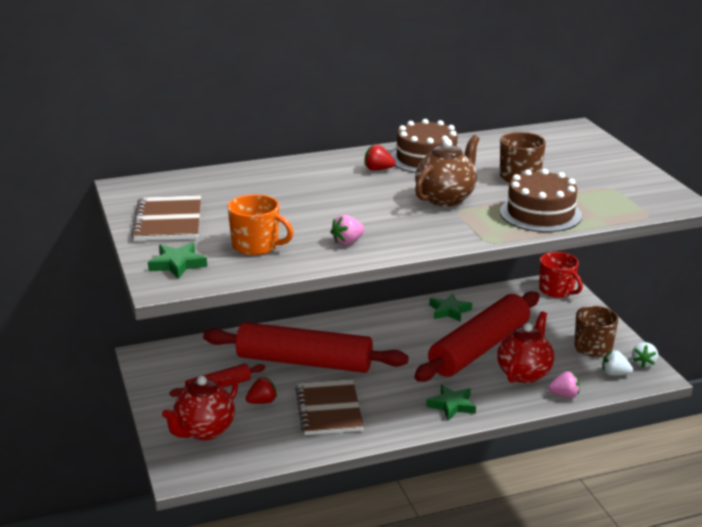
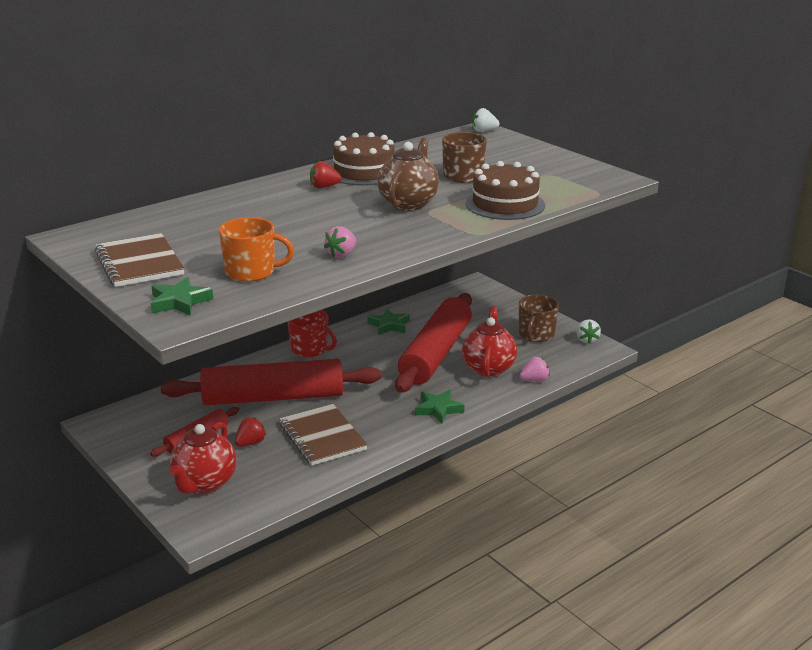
camera: 20 degrees left, 0 degrees up
red mug [539,252,583,298] -> red mug moved to [288,310,337,357]
white strawberry [602,350,633,376] -> white strawberry moved to [472,108,500,132]

